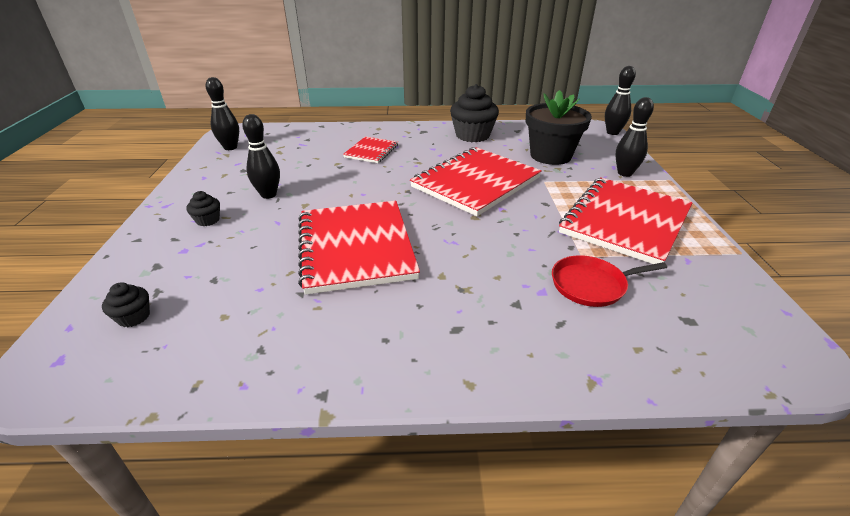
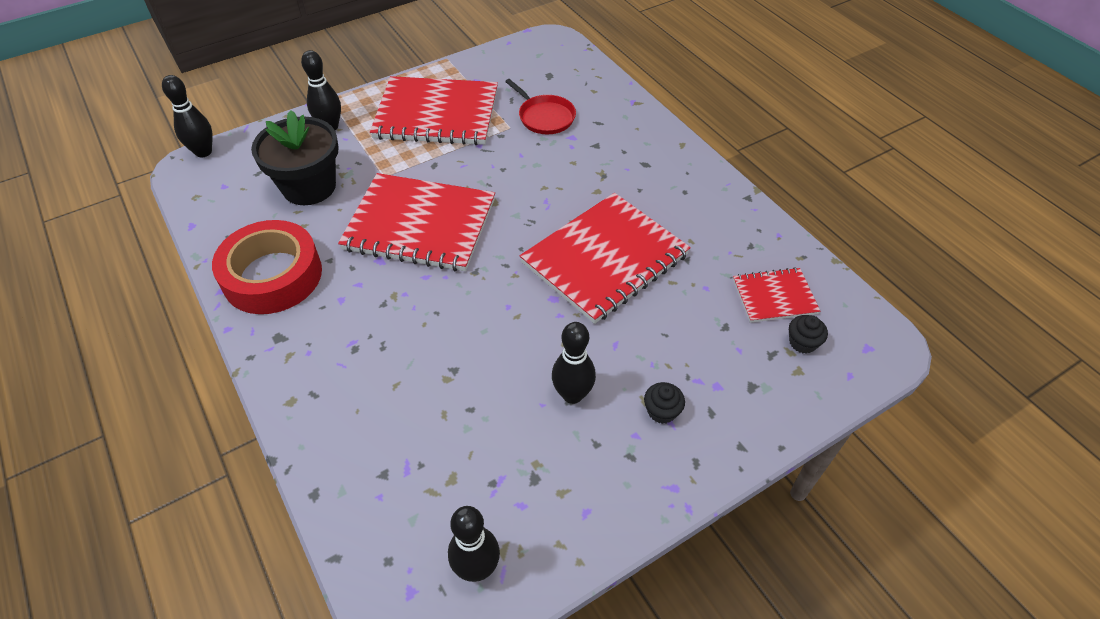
camera: 120 degrees left, 15 degrees up
red notebook [343,136,398,163] -> red notebook moved to [733,267,821,323]
black cupcake [450,84,499,142] -> red tape [212,220,322,314]

